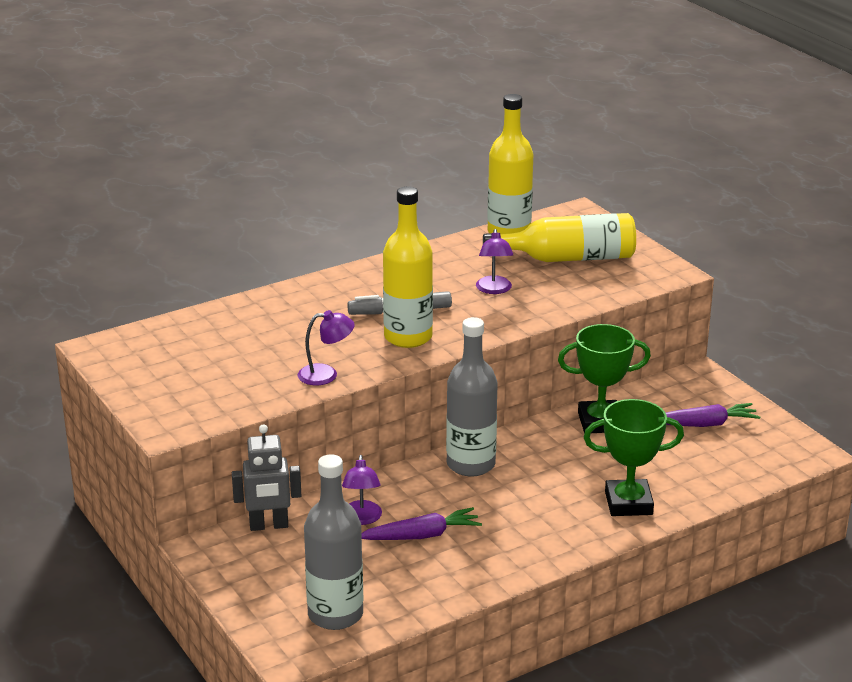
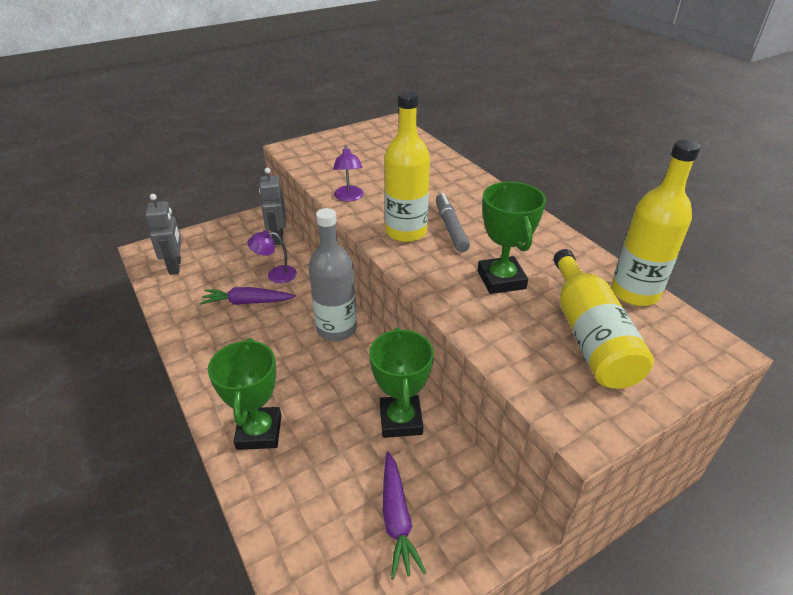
camera: 90 degrees right, 10 degrees up
grey bottle [304,454,363,630] -> grey robot [145,194,182,275]
purple carrot [361,507,482,540] -> purple carrot turned 105 degrees clockwise [200,287,296,305]
purple lamp [476,229,513,294] -> green trophy [478,182,546,294]

